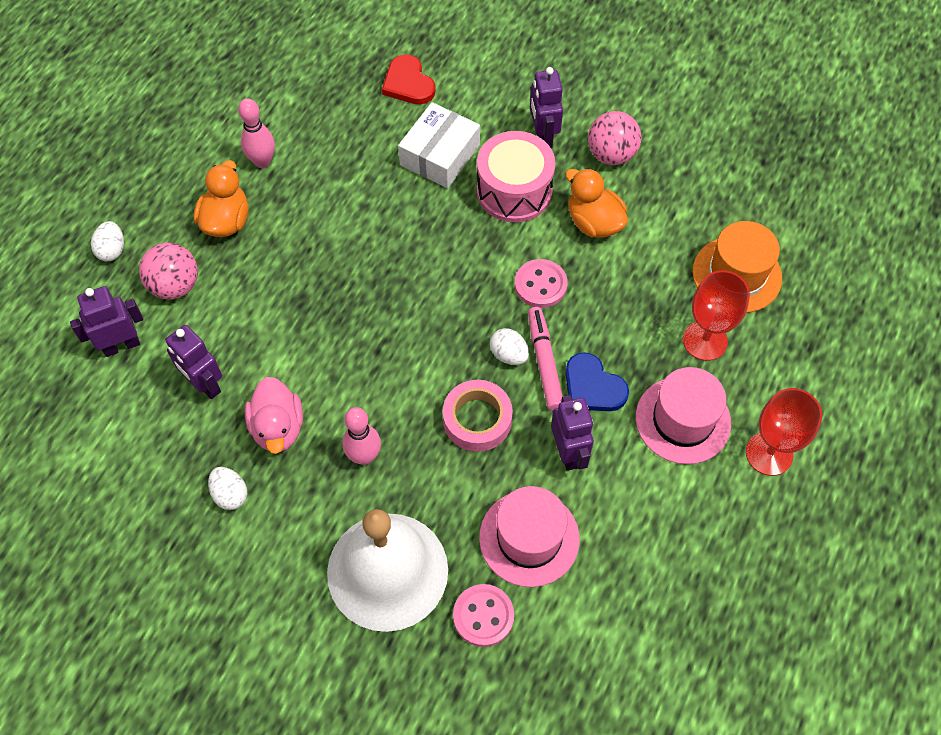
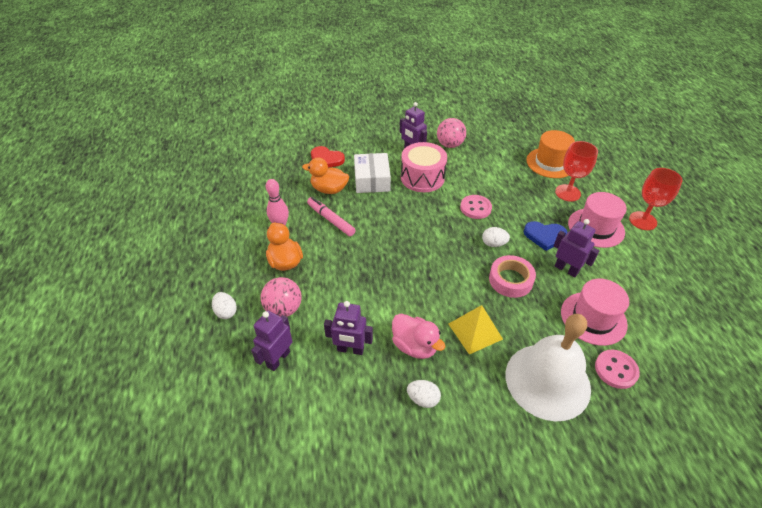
camera: 35 degrees left, 15 degrees down
pink bowling pin [343,407,381,465] -> yellow pyramid [449,305,503,354]
pink marker [528,307,563,411] -> pink marker moved to [307,197,356,236]
orange duck [565,168,628,238] -> orange duck moved to [302,157,349,194]

